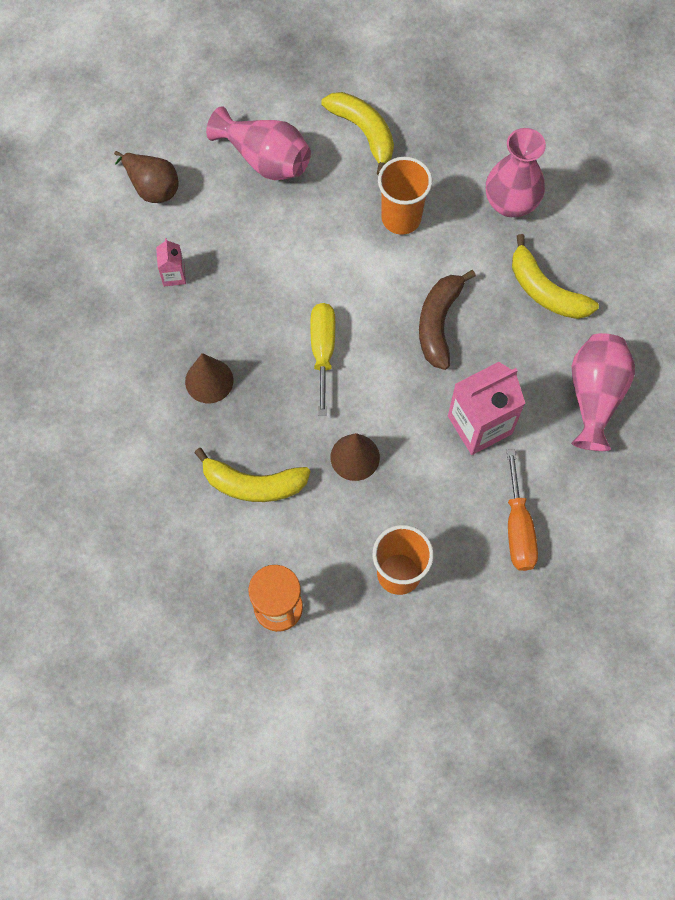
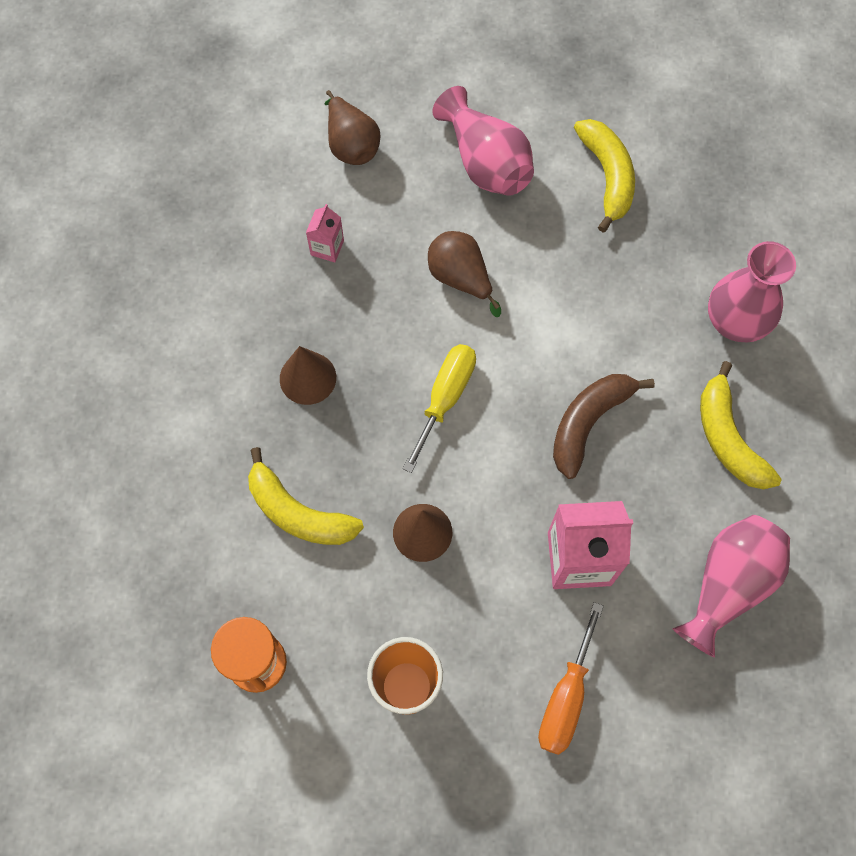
camera: 25 degrees right, 0 degrees up
orange cup [378,157,432,235] -> none
none -> brown pear [428,231,501,317]

